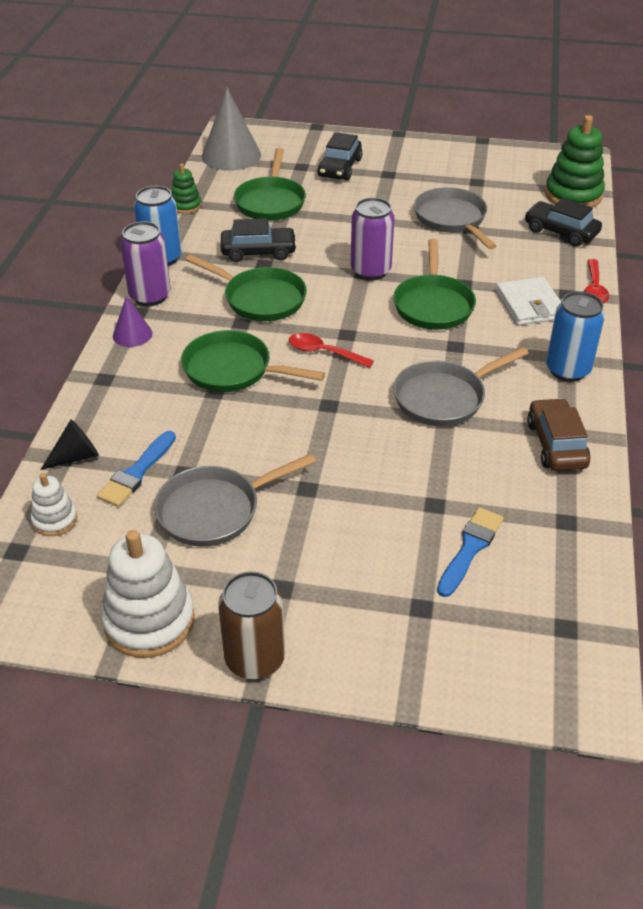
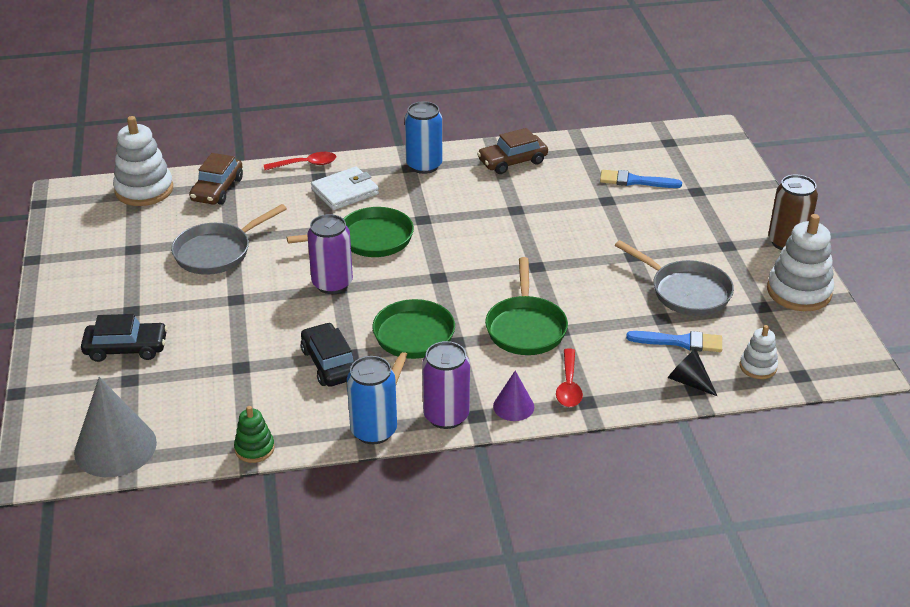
camera: 110 degrees left, 5 degrees down
green pan [234,148,306,221] -> none
red spoon [289,333,374,368] -> red spoon moved to [556,348,583,407]
grey pan [393,347,528,427] -> none
black car [525,198,602,247] -> brown car [189,153,243,205]
green stacking toy [545,115,605,207] -> white stacking toy [113,116,173,206]

